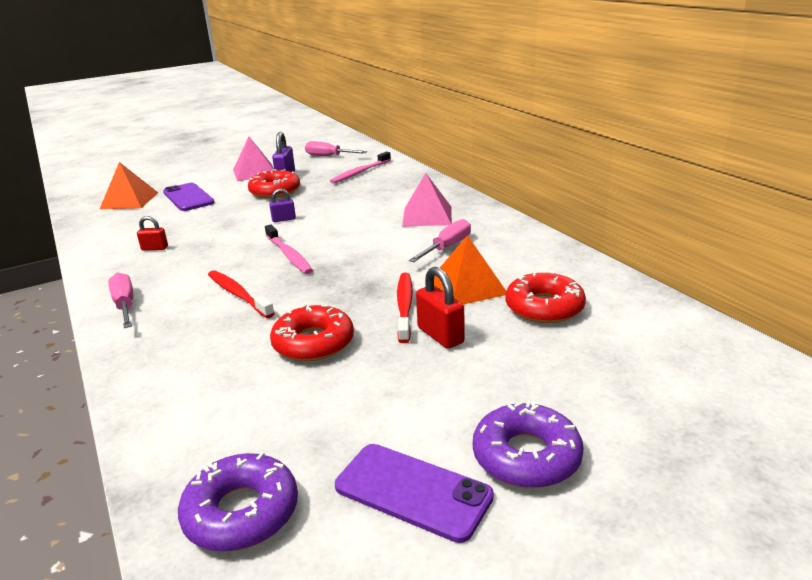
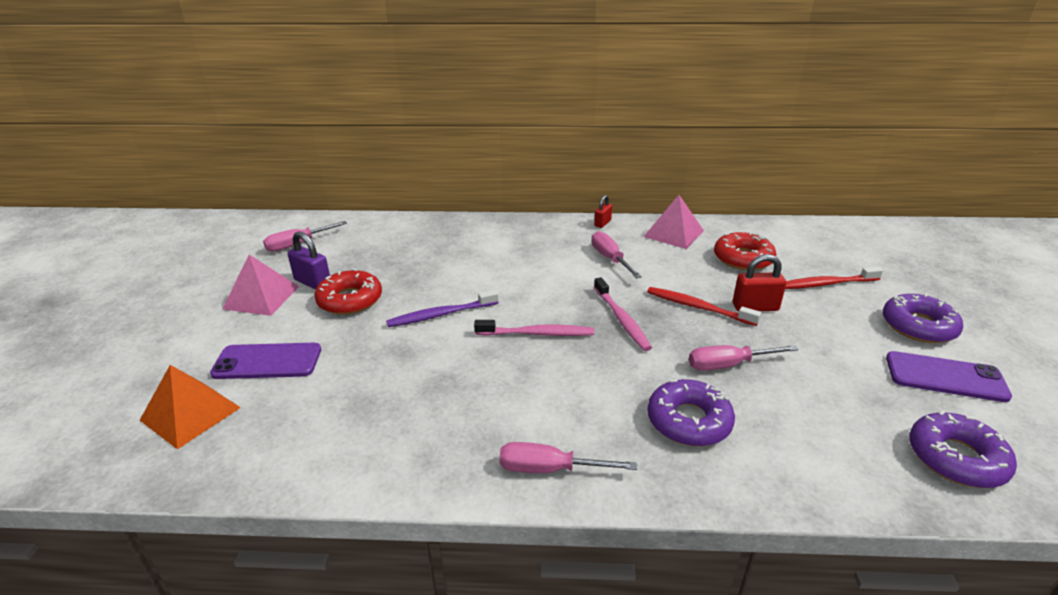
camera: 60 degrees left, 5 degrees up
red padlock [137,216,168,251] -> red padlock moved to [594,195,612,228]
red toothbrush [208,270,275,318] -> red toothbrush moved to [785,267,883,289]
purple padlock [269,189,296,222] -> purple toothbrush [386,290,499,327]
red donut [270,304,354,361] -> pink screwdriver [689,345,799,371]
pink toothbrush [330,152,391,184] -> pink toothbrush moved to [594,277,652,351]
purple phone [335,444,494,543] -> purple phone turned 45 degrees clockwise [886,351,1012,402]
pink pyramid [402,173,452,227] -> pink pyramid moved to [643,195,704,249]
orange pyramid [434,235,506,304] -> none
none -> purple donut [647,379,735,446]

